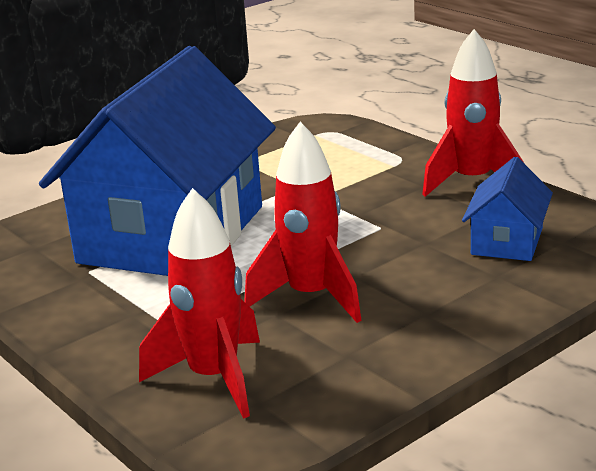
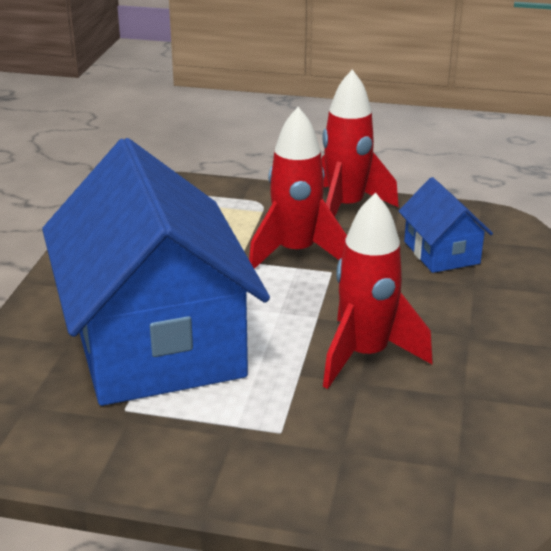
camera: 40 degrees left, 5 degrees up
red rocket [139,188,260,419] -> red rocket moved to [249,107,347,269]

